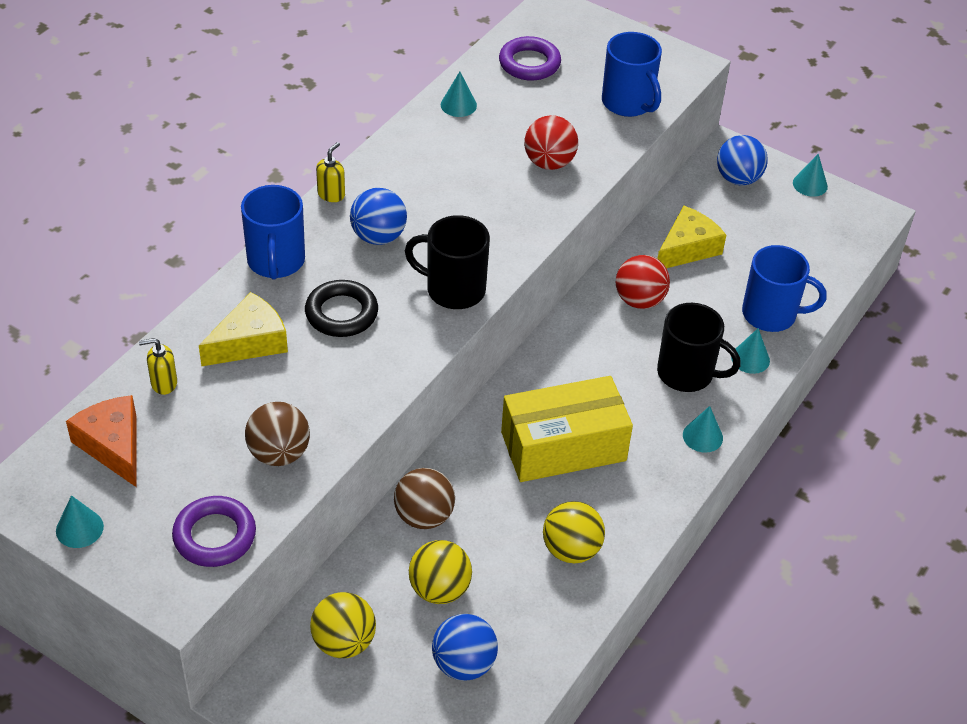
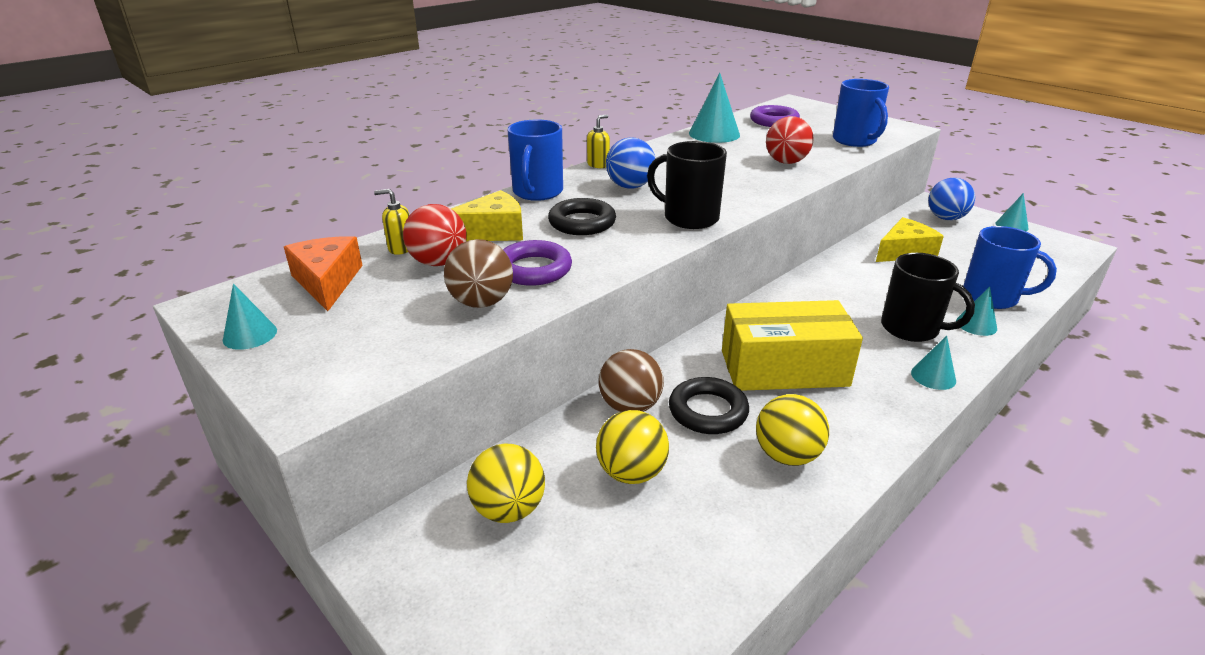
camera: 15 degrees right, 15 degrees down
purple ring [172,496,256,567] -> purple ring moved to [503,240,572,286]
blue ball [432,614,498,681] -> none
turquoise cone [441,72,477,117] -> turquoise cone [689,73,740,143], size x1.75
red ball [616,255,670,309] -> red ball moved to [403,204,467,266]
none -> black ring [669,377,749,434]

